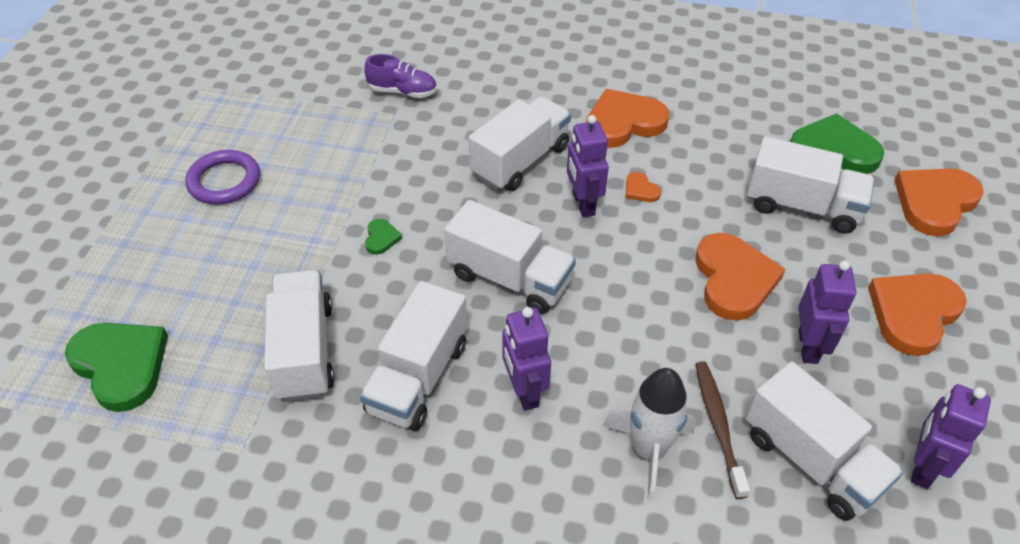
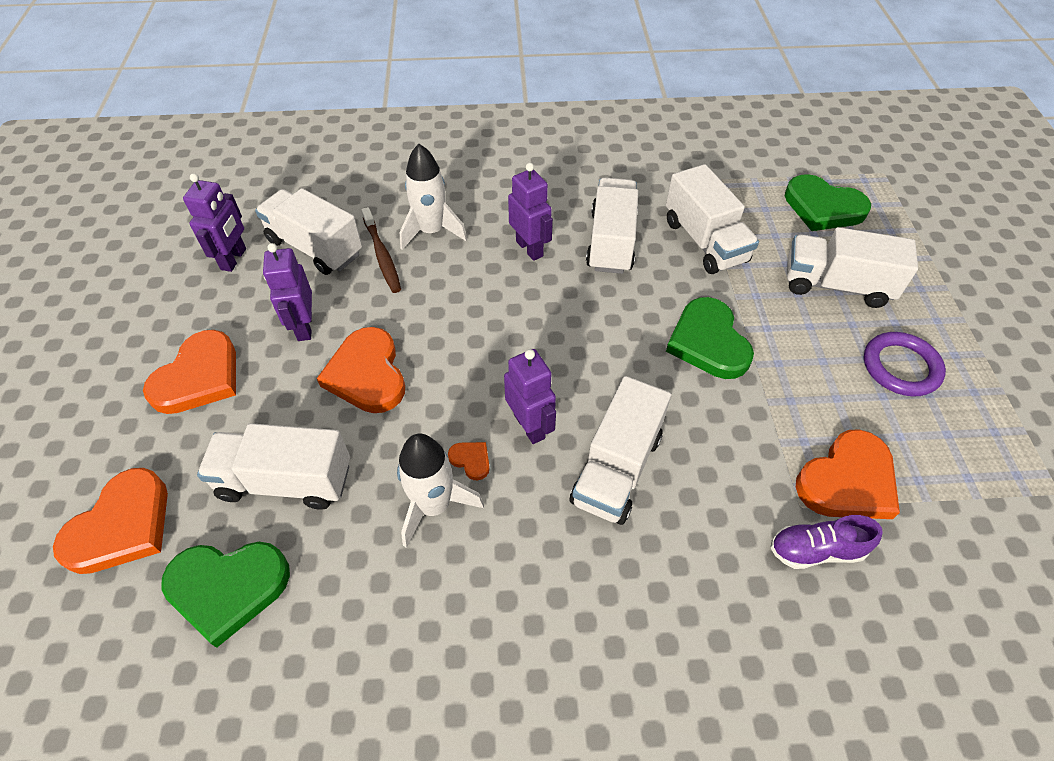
camera: 165 degrees right, 5 degrees up
green heart [365,219,402,255] -> green heart [666,297,754,379], size x2.28
white truck [444,200,576,314] -> white truck moved to [787,227,918,308]
orange heart [586,89,669,148] -> orange heart moved to [796,429,900,519]
none -> white rocket [397,434,484,548]

